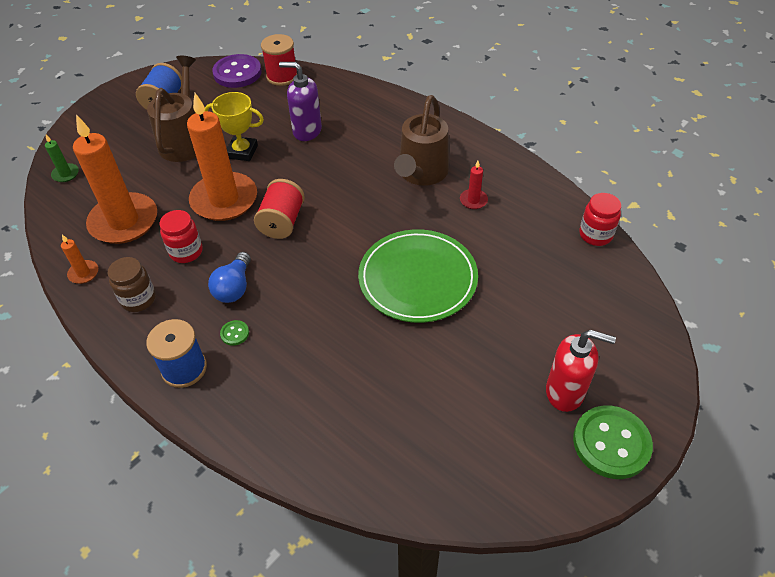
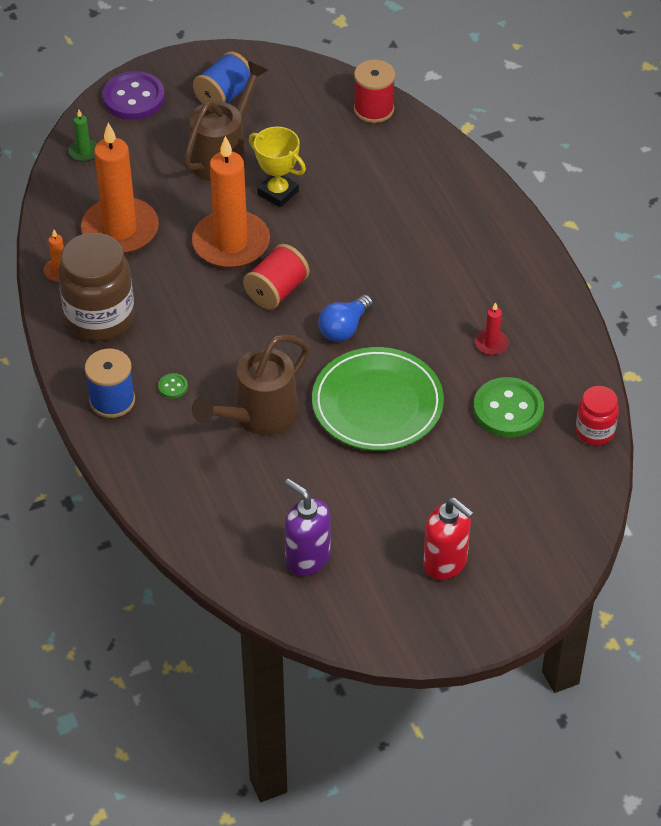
camera: 25 degrees right, 0 degrees up
brown jar [107,257,156,312] -> brown jar [58,233,134,341], size x1.85
red jar [160,210,203,263] -> none
blue light bulb [208,252,251,303] -> blue light bulb moved to [318,295,373,342]
purple button [212,54,262,88] -> purple button moved to [102,71,165,120]
purple soap dispenser [279,62,322,141] -> purple soap dispenser moved to [284,479,331,576]
brown watering can [394,95,449,186] -> brown watering can moved to [192,334,309,435]
green button [573,406,653,479] -> green button moved to [473,377,544,438]

